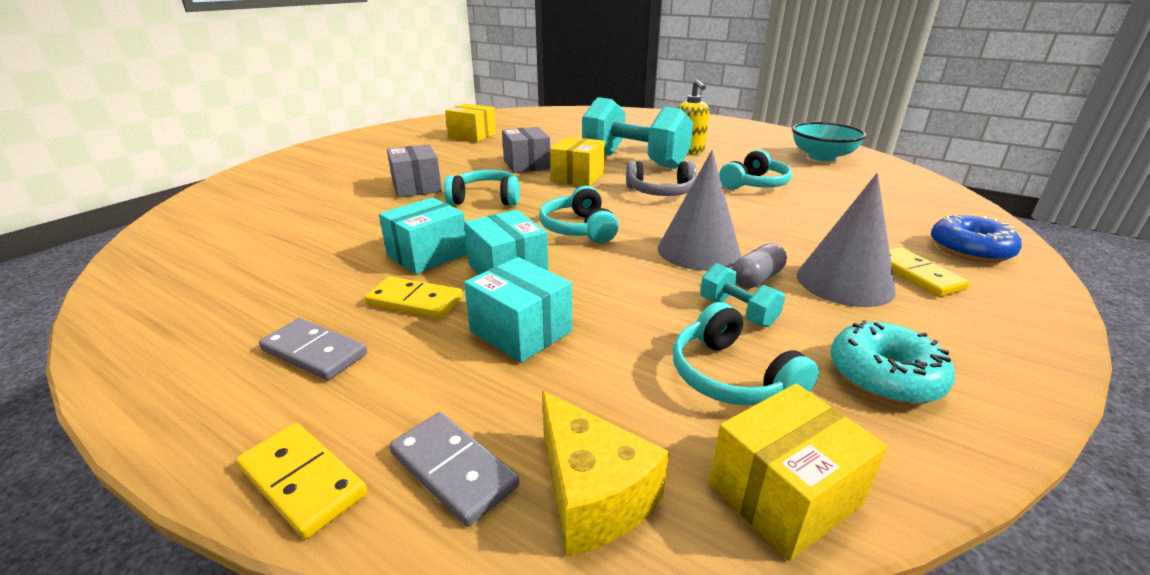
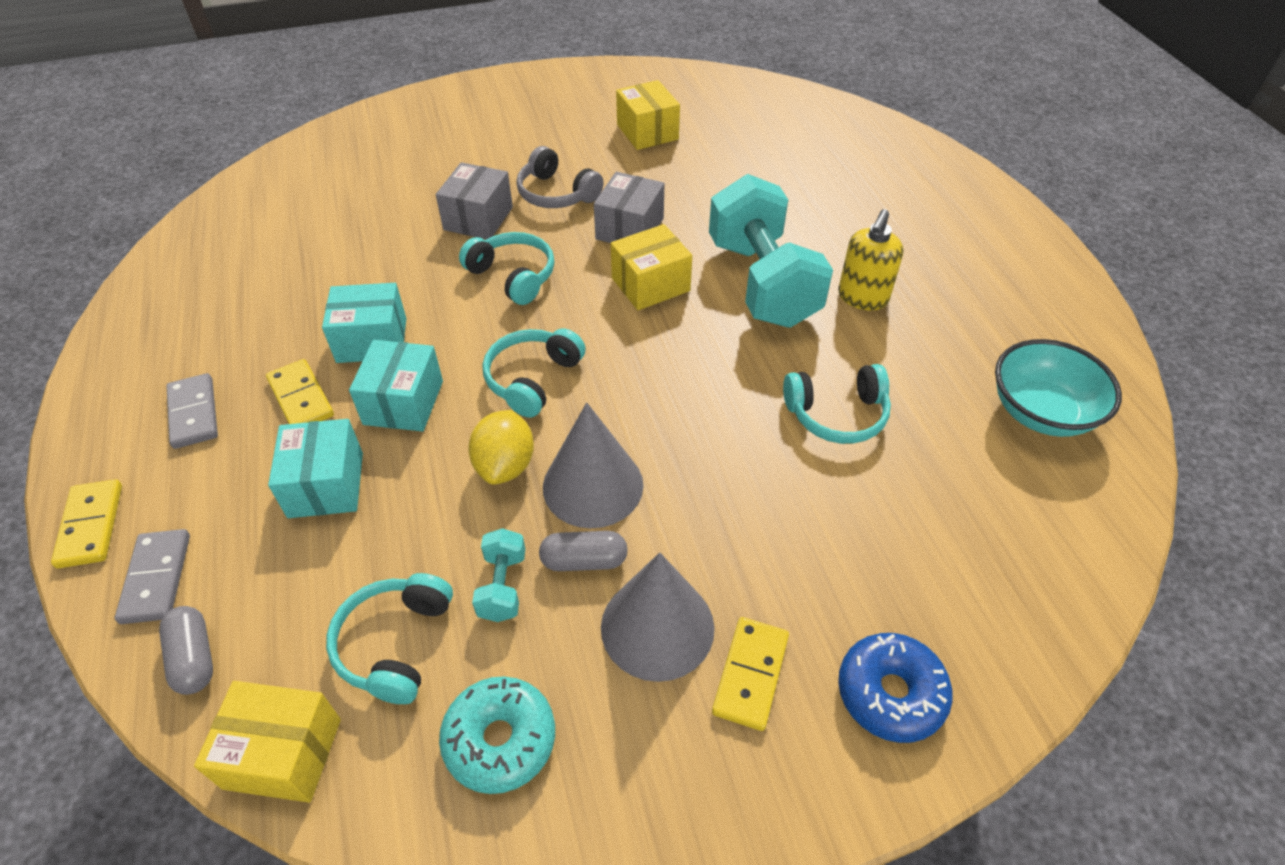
camera: 40 degrees right, 20 degrees up
yellow cheese [542,391,669,557] -> grey capsule [159,606,213,695]
grey headphones [626,161,696,196] -> grey headphones moved to [516,146,604,208]
none -> yellow lemon [468,410,534,485]

